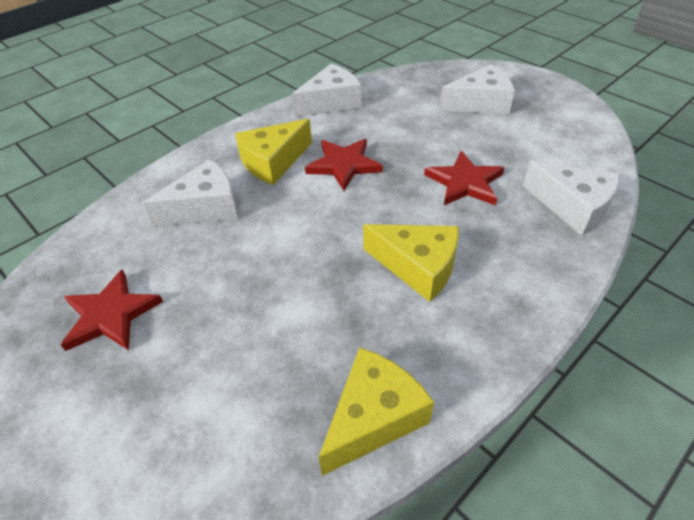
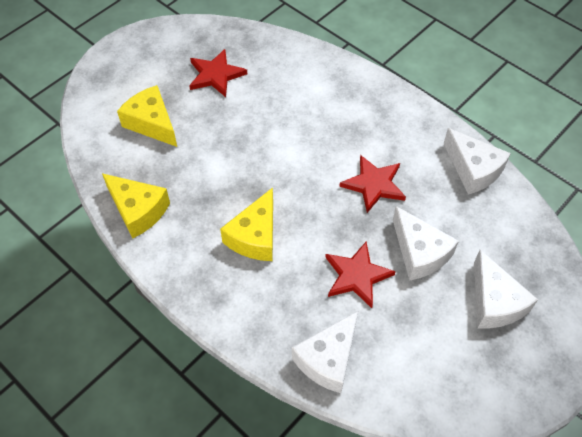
camera: 85 degrees right, 10 degrees up
white cheese [143,159,238,227] -> white cheese moved to [393,206,459,281]
yellow cheese [235,119,312,185] -> yellow cheese moved to [117,85,177,147]

